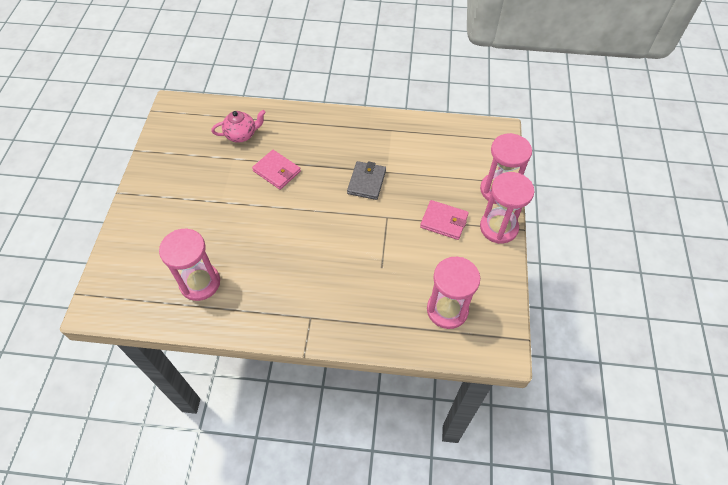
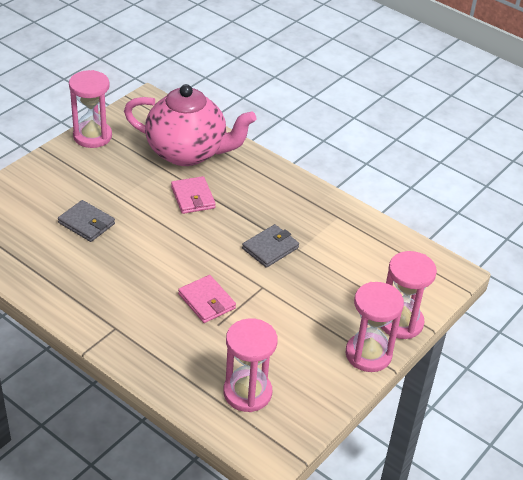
camera: 30 degrees right, 15 degrees down
pink hourglass [159,229,220,301] -> pink hourglass moved to [69,70,112,148]
pink teapot [211,110,266,143] -> pink teapot [124,84,256,166], size x2.17
pink wallet [420,200,469,240] -> pink wallet moved to [178,275,236,323]
none -> grey wallet [58,200,115,242]

